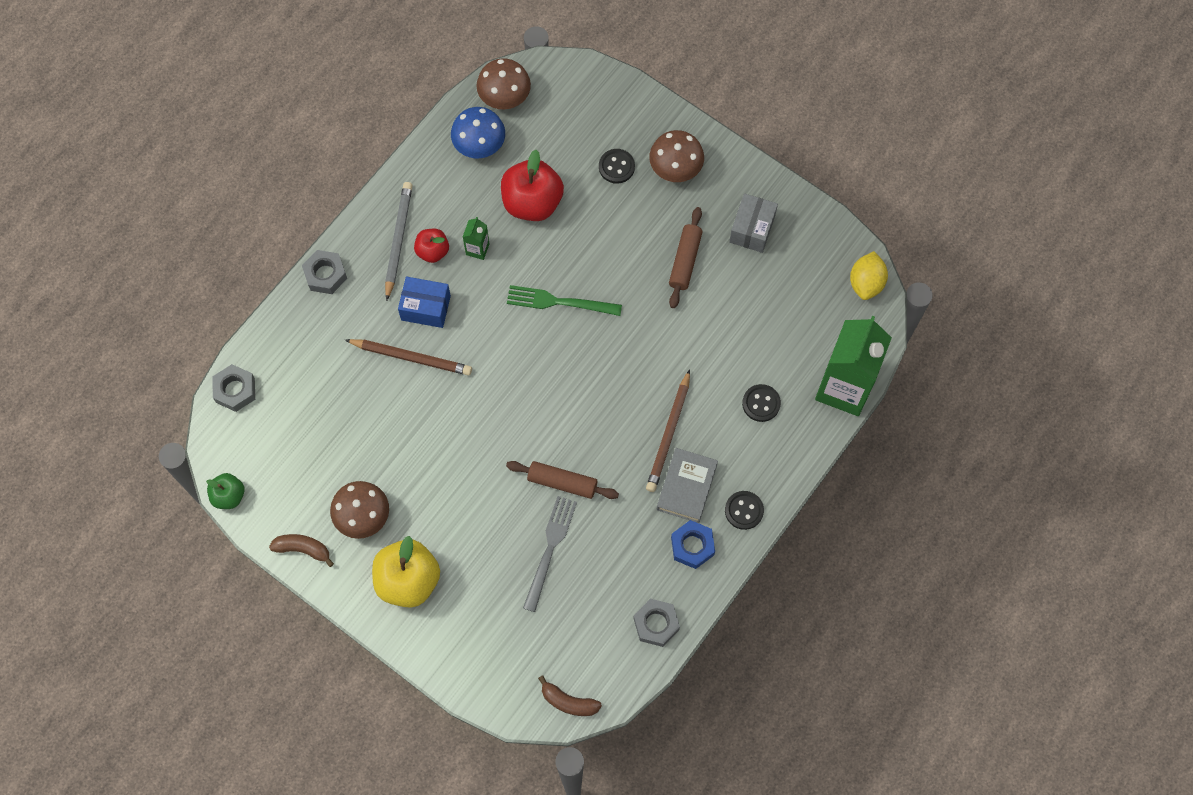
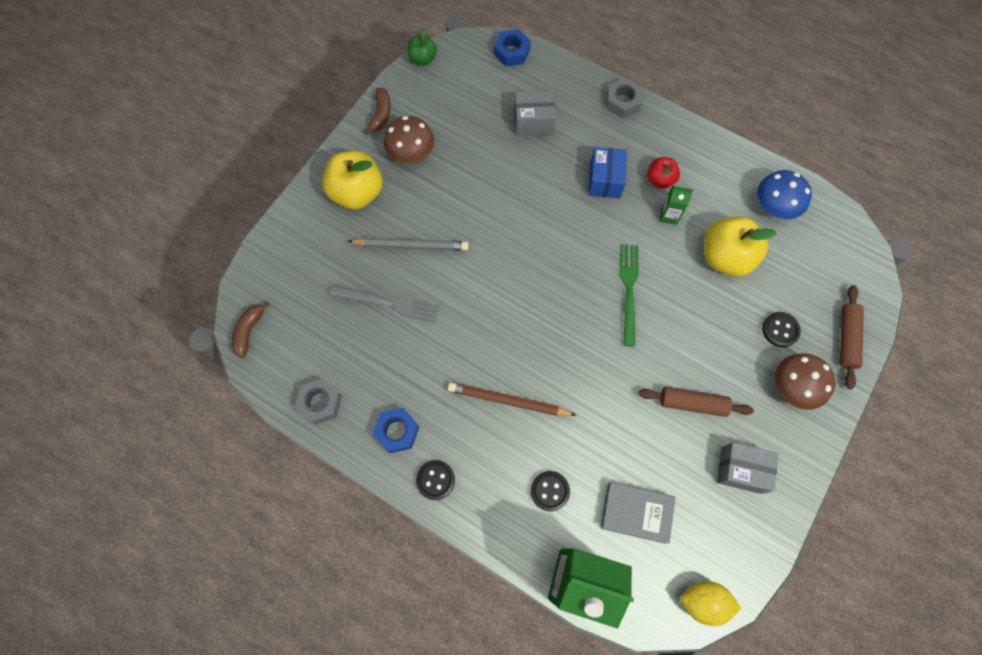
camera: 85 degrees right, 0 degrees up
grey nut [212,364,255,412] -> blue nut [494,29,531,67]
brown pencil [345,339,472,376] -> none
grey pencil [385,182,413,301] -> grey pencil moved to [347,237,469,251]
brown mushroom [476,58,531,110] -> none
red apple [501,150,564,221] -> yellow apple [704,216,776,277]
brown rolling pin [506,461,619,499] -> brown rolling pin moved to [840,285,864,389]
grey book [657,448,718,523] -> grey book moved to [601,482,676,544]
none -> grey box [514,91,556,136]

